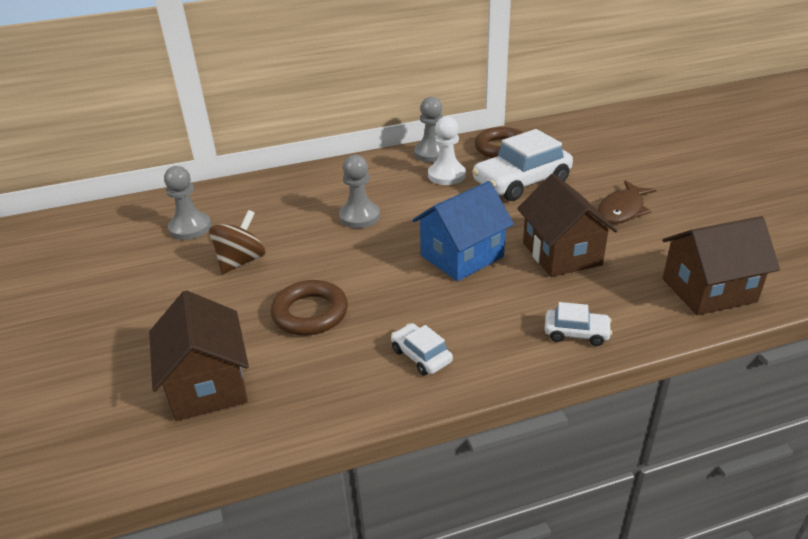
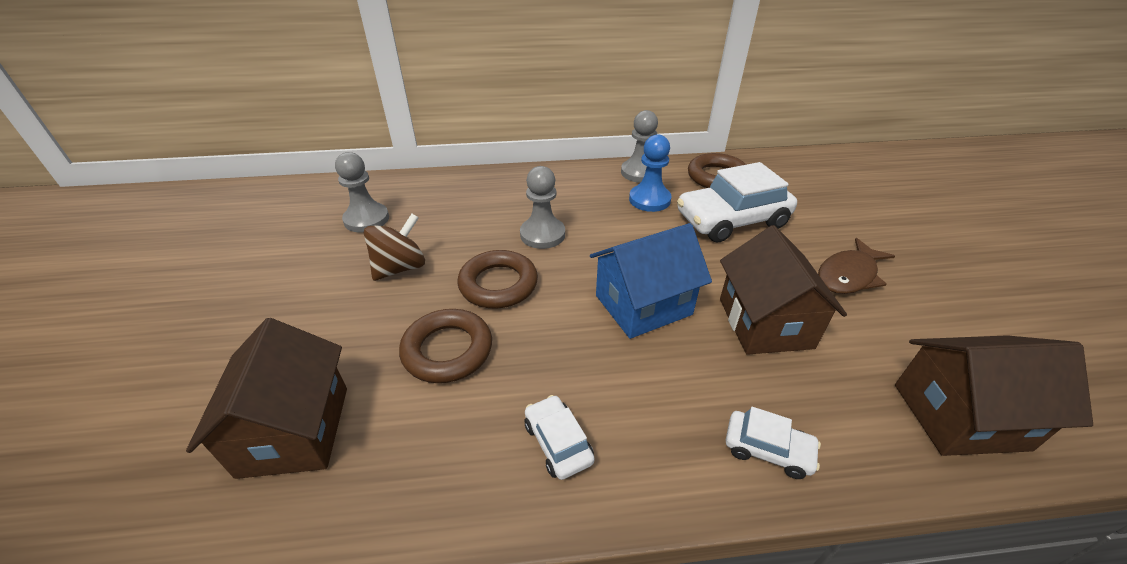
camera: 10 degrees right, 5 degrees up
white pawn [428,116,466,185] -> blue pawn [629,134,672,212]
none -> brown ring [458,250,538,309]

